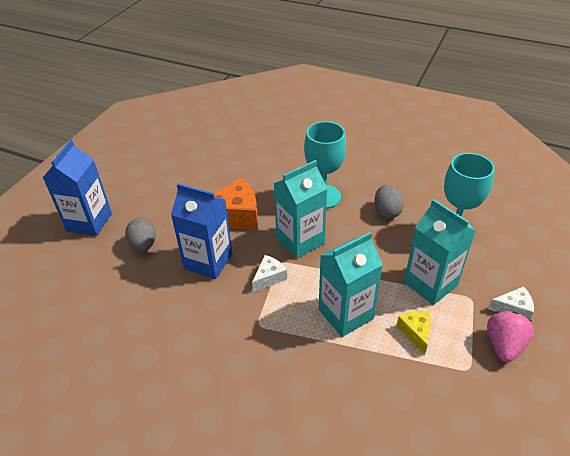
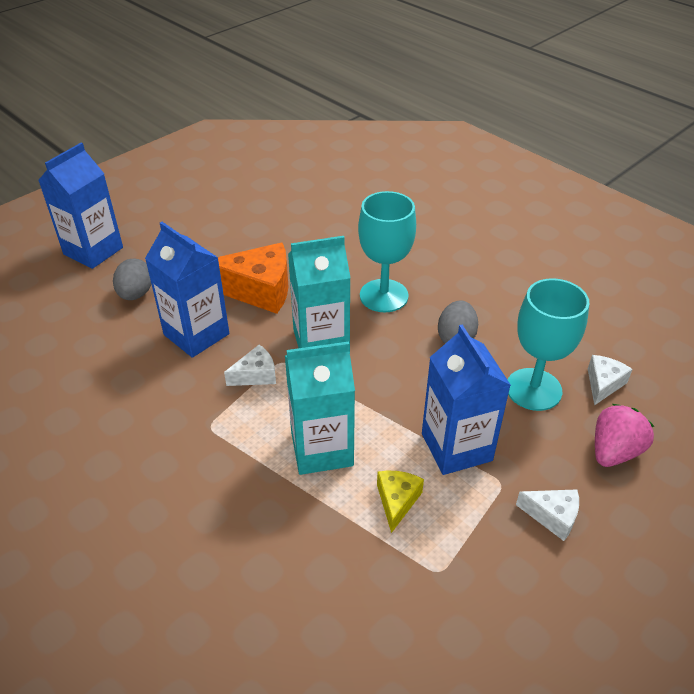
camera: 20 degrees right, 0 degrees up
turquoise carton [404,199,476,305] -> blue carton [422,325,511,475]
pink strawberry [487,311,534,362] -> pink strawberry moved to [595,404,654,467]
none -> white cheese [588,355,633,405]

